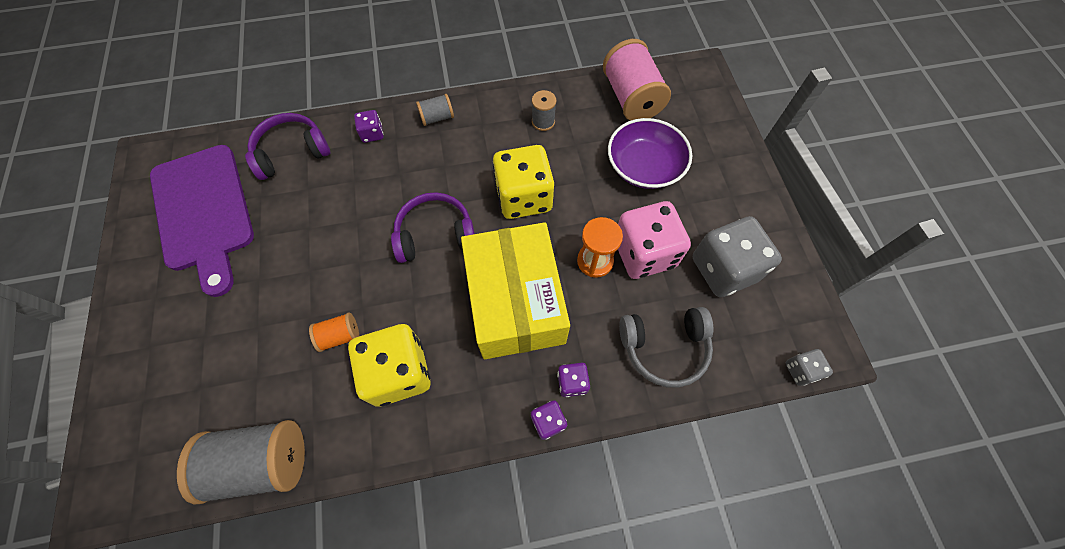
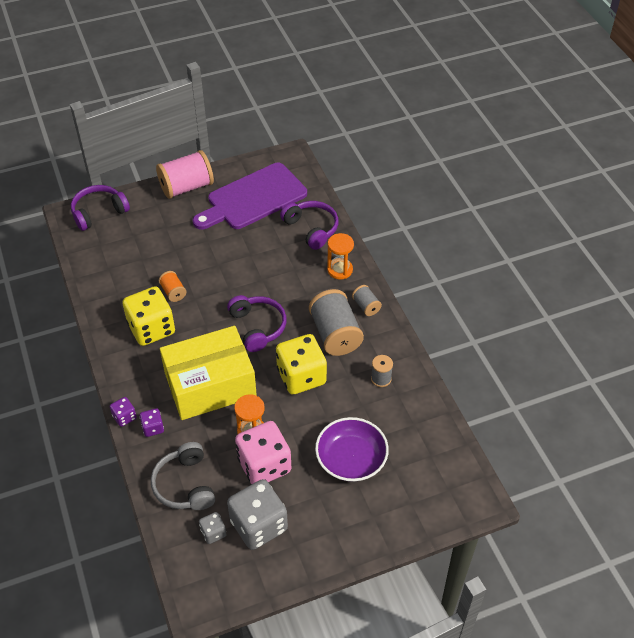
camera: 80 degrees right, 15 degrees down
grey spool [177,420,305,504] -> grey spool moved to [309,289,364,356]
purple dice [354,110,383,143] -> orange hourglass [327,233,354,280]
pink spool [603,39,671,121] -> pink spool moved to [156,150,214,199]
grey dice [786,349,833,386] -> grey dice moved to [199,512,227,544]
none -> purple headphones [71,185,130,231]

